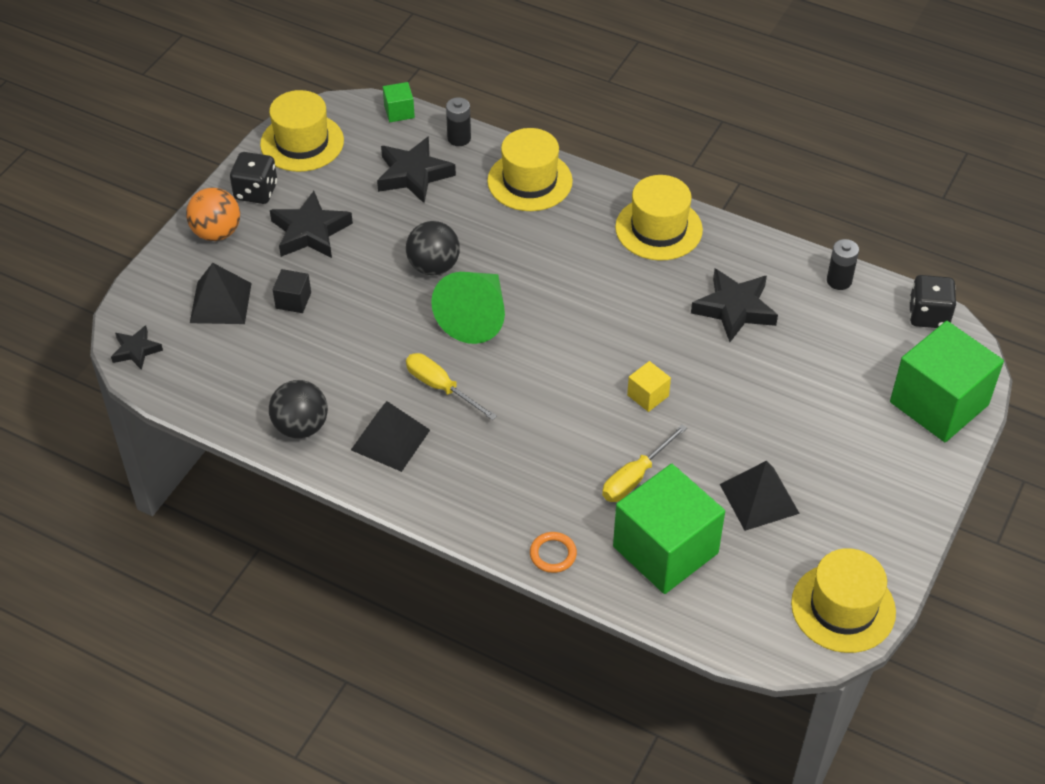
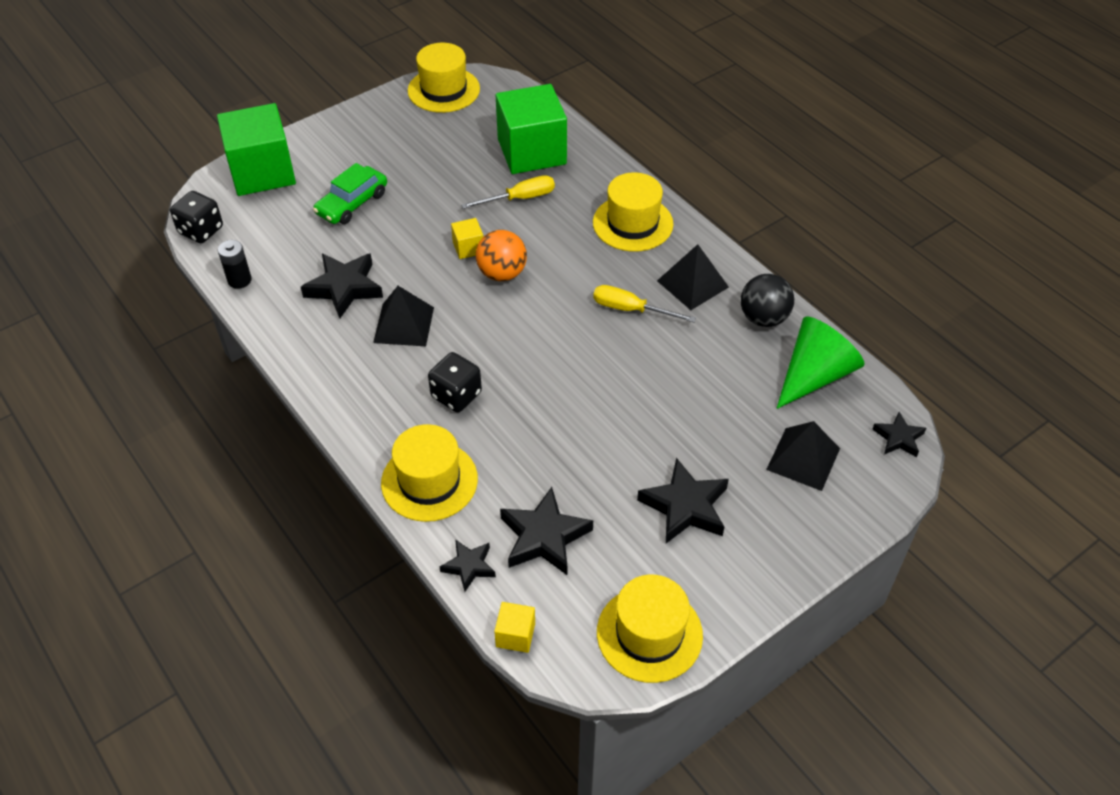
camera: 155 degrees left, 0 degrees up
orange ball [186,188,240,241] -> orange ball moved to [476,230,527,281]
black dice [230,152,277,204] -> black dice moved to [428,352,482,412]
black cube [273,269,311,313] -> none
green cube [383,82,415,122] -> yellow cube [494,602,535,653]
black ball [406,221,460,275] -> none
yellow screwdriver [406,353,497,420] -> yellow screwdriver turned 135 degrees clockwise [593,285,696,323]
green cone [431,272,505,344] -> green cone moved to [776,317,865,409]
black battery [446,97,471,146] -> black star [440,539,496,592]
orange ring [530,532,577,573] -> none
yellow hat [615,175,703,261] -> yellow hat moved to [593,172,673,252]
black pyramid [720,461,800,531] -> black pyramid moved to [373,286,434,346]
none -> green car [313,163,387,224]

